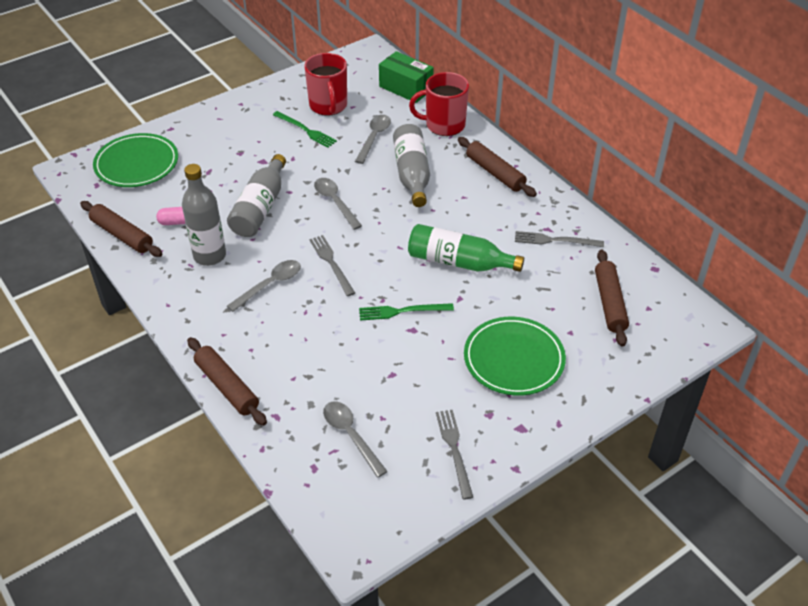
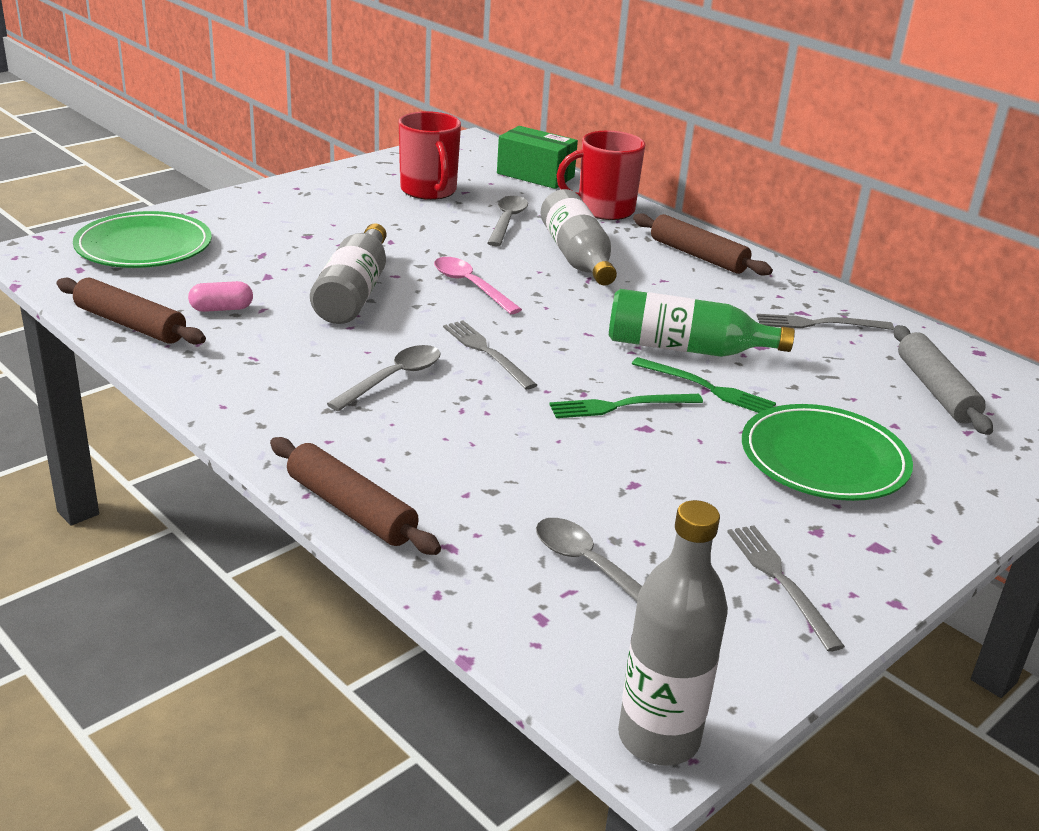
camera: 10 degrees left, 15 degrees down
grey bottle [182,164,226,266] -> grey bottle moved to [618,500,728,766]
green fork [273,111,337,148] -> green fork moved to [632,357,776,413]
grey spoon [314,178,362,230] -> pink spoon [434,257,522,314]
brown rolling pin [595,249,629,347] -> grey rolling pin [894,325,993,435]

